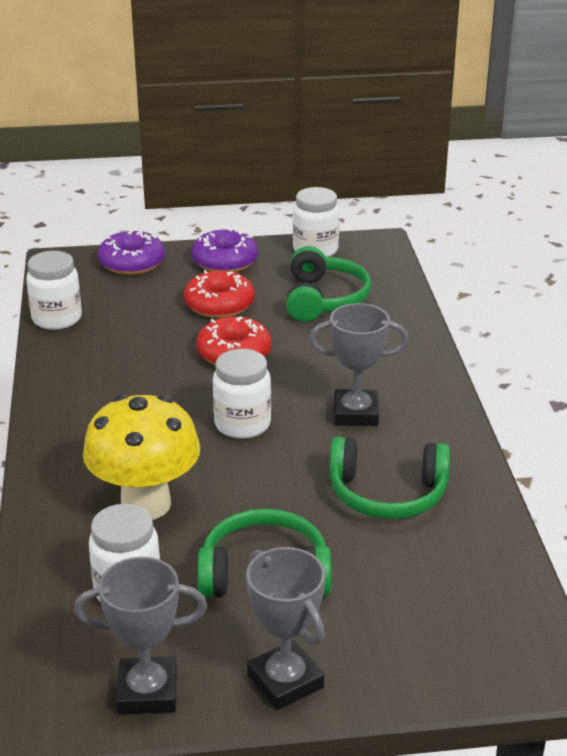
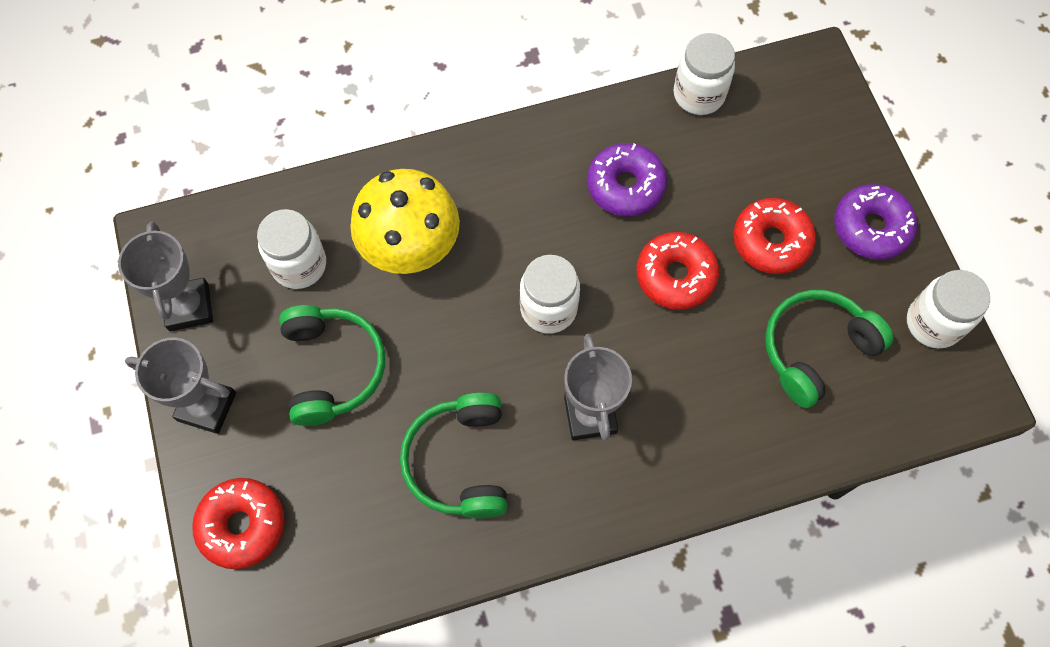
camera: 80 degrees right, 35 degrees up
purple donut [98,230,165,275] -> purple donut moved to [587,143,667,216]
grey trophy [246,547,325,710] -> grey trophy turned 60 degrees clockwise [125,337,236,434]
green headphones [286,246,371,322] -> green headphones turned 150 degrees clockwise [765,290,894,408]
none -> red donut [192,478,285,569]

